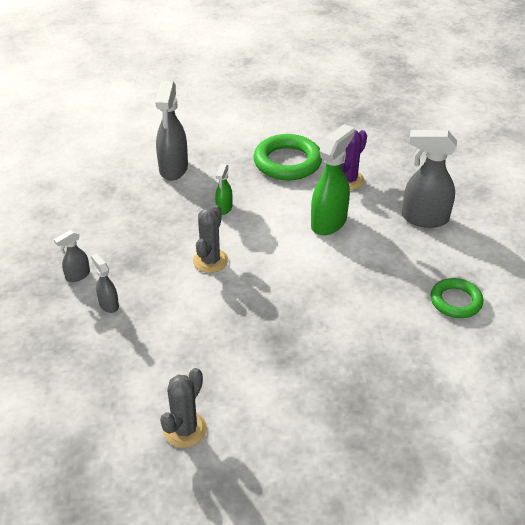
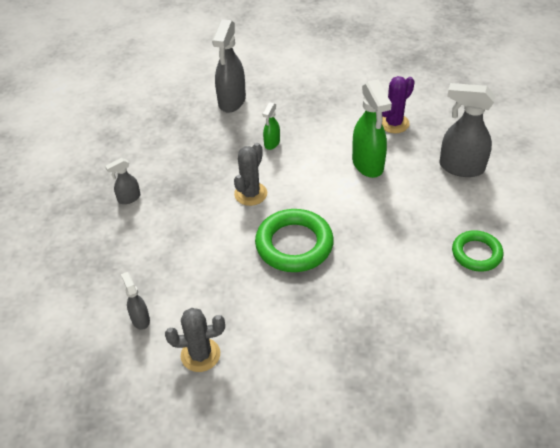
camera: 10 degrees right, 5 degrees up
grey spray bottle [91,253,119,313] -> grey spray bottle moved to [121,272,150,330]
grey cactus [160,368,207,448] -> grey cactus turned 45 degrees clockwise [165,308,225,372]
green ring [254,134,322,180] -> green ring moved to [255,209,334,272]
green spray bottle [311,124,355,235] -> green spray bottle turned 120 degrees clockwise [352,79,392,178]

